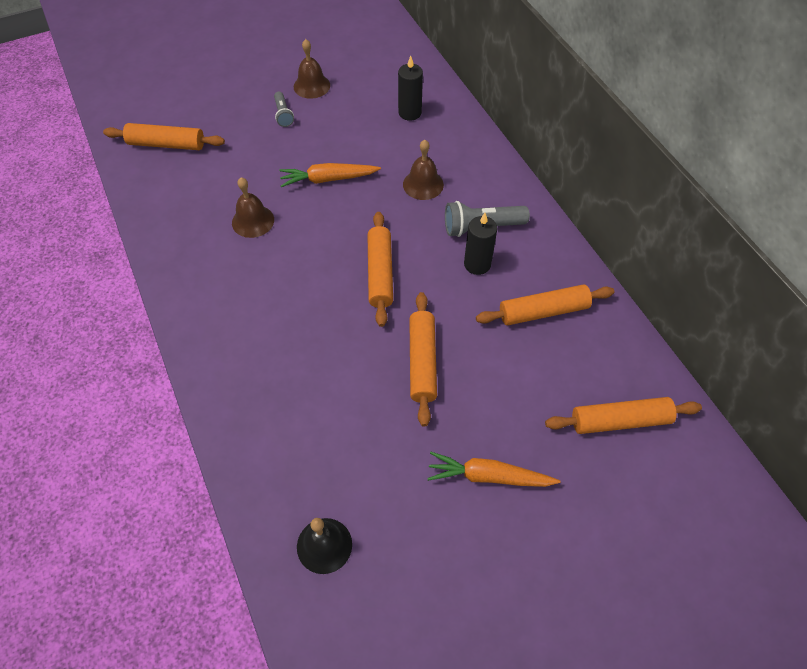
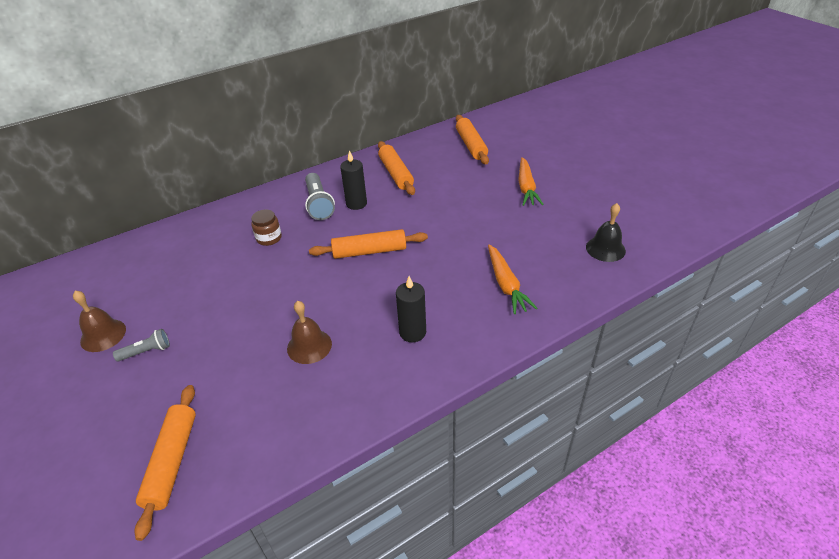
camera: 95 degrees left, 15 degrees down
orange carrot [279,163,381,187] -> orange carrot moved to [488,244,537,314]
black candle [398,55,423,121] -> black candle moved to [396,276,426,342]
brown bell [403,140,444,200] -> brown jar [251,209,282,246]
orange rolling pin [409,292,437,427] -> none

